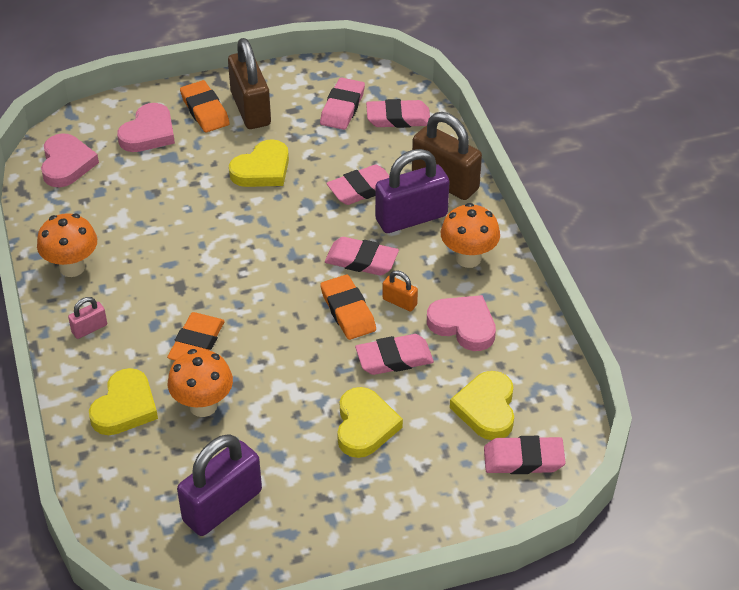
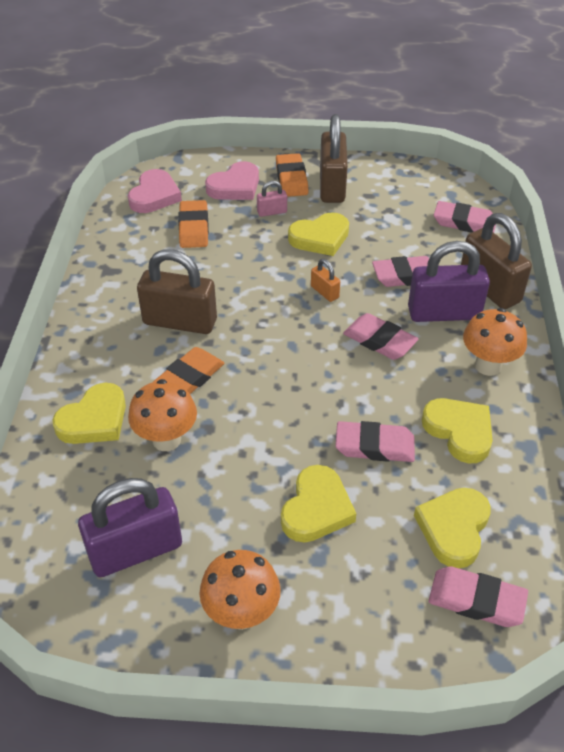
camera: 20 degrees right, 0 degrees up
orange mushroom [37,213,97,277] -> orange mushroom moved to [199,550,281,630]
pink padlock [68,297,107,339] -> pink padlock moved to [257,181,287,217]
pink eraser [320,77,365,130] -> none
orange eraser [320,275,376,340] -> orange eraser moved to [178,200,209,248]
orange padlock [382,270,418,312] -> orange padlock moved to [311,259,340,302]
pink heart [427,295,496,351] -> yellow heart [422,398,493,463]
none -> brown padlock [137,249,217,334]

